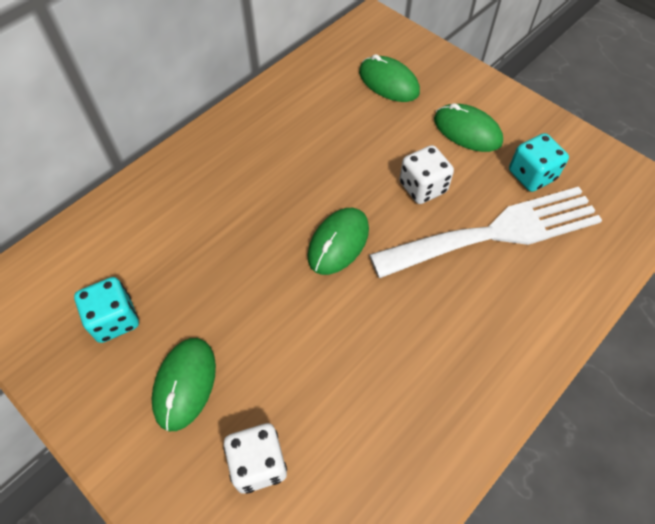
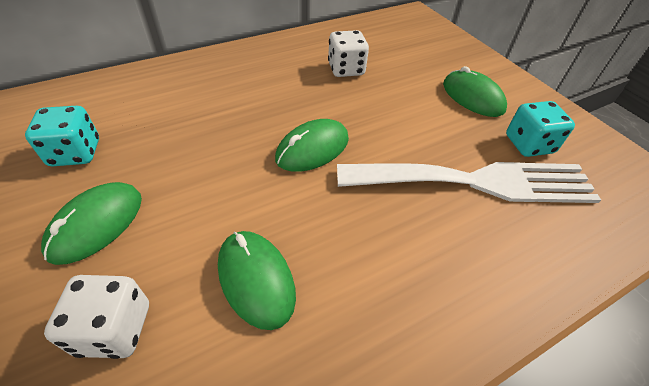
camera: 15 degrees right, 10 degrees down
green mouse [359,54,420,102] -> green mouse moved to [218,231,296,330]
white dice [399,145,454,204] -> white dice moved to [328,30,369,77]

